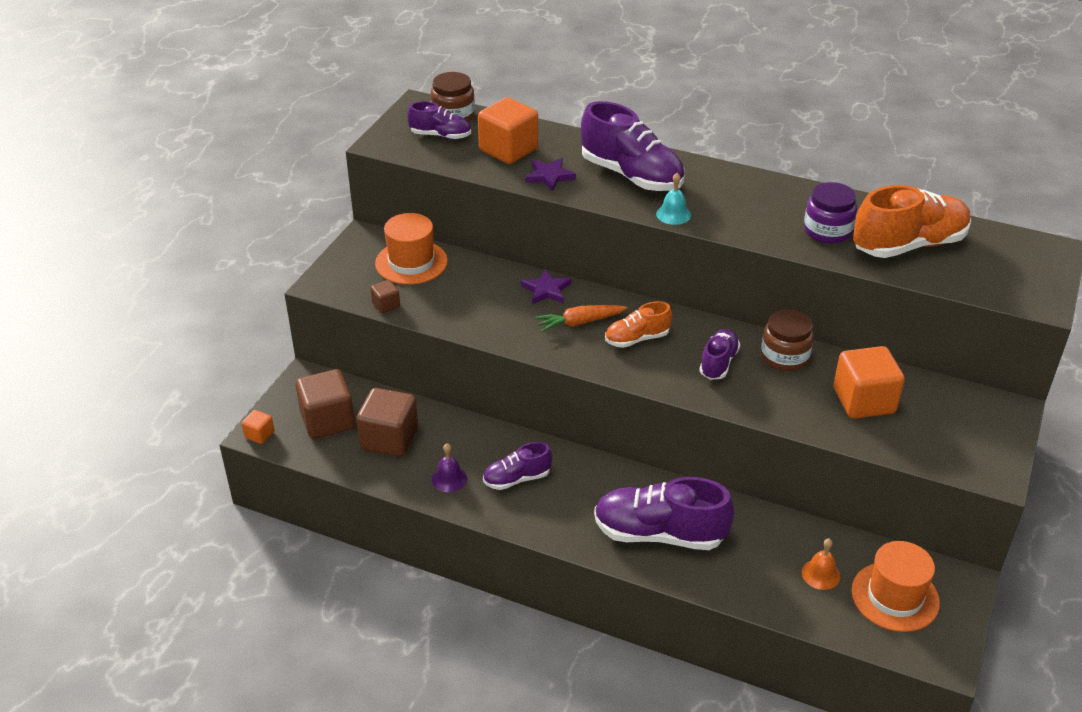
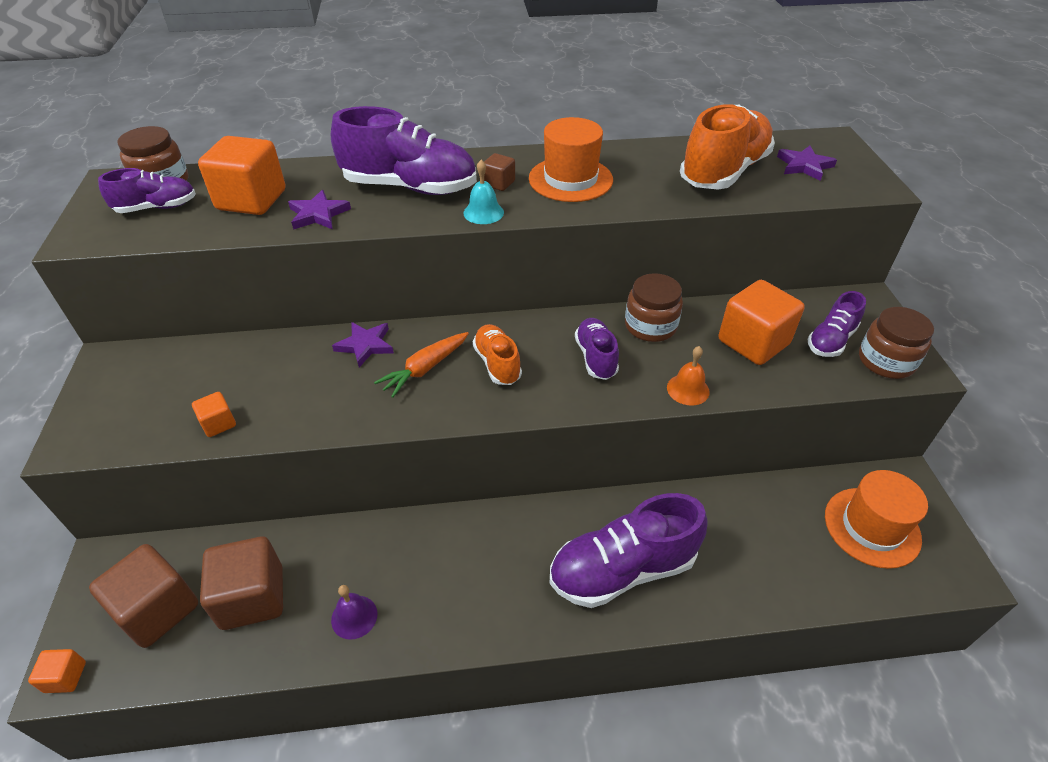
camera: 30 degrees left, 5 degrees up
brown cube [370,280,400,313] -> brown cube moved to [484,153,515,191]
orange hat [375,213,448,285] -> orange hat moved to [529,117,613,202]
purple shoe [483,442,552,490] -> purple shoe moved to [808,291,866,357]
orange shoe [605,301,672,348] -> orange shoe turned 120 degrees clockwise [473,324,522,385]
orange bell [802,539,840,590] -> orange bell moved to [667,346,710,406]
purple jar [804,182,857,244] -> none
none -> orange cube [192,392,236,437]
none -> purple star [777,146,837,181]
none -> brown jar [859,307,934,379]

